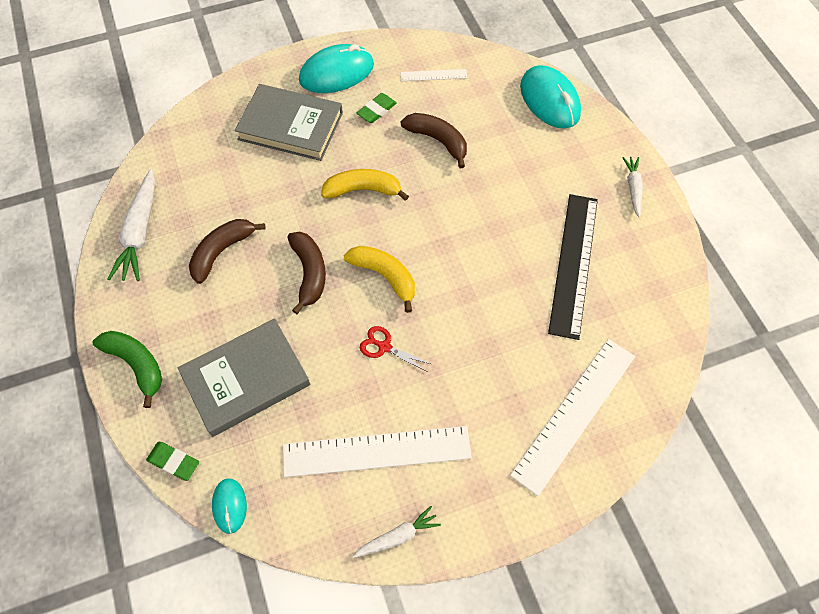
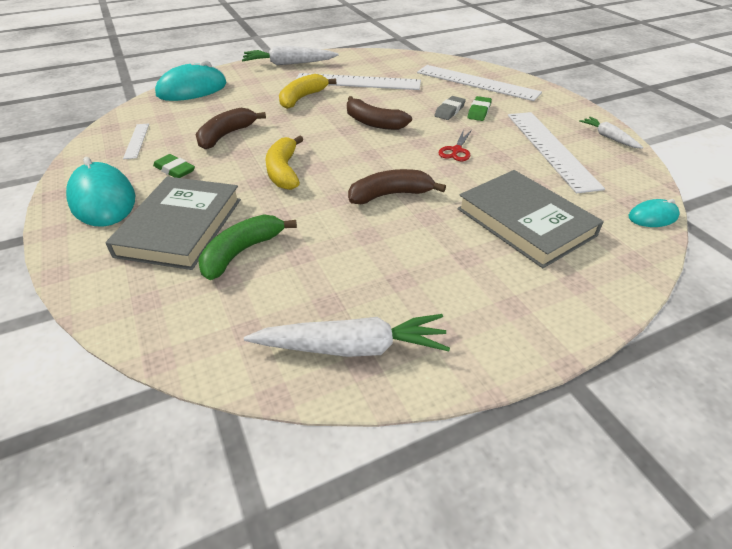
camera: 95 degrees left, 20 degrees down
green banana [93,331,162,408] -> green banana moved to [198,215,297,280]
green eraser [146,442,199,481] -> green eraser moved to [468,96,492,121]
brown banana [189,219,266,284] -> brown banana moved to [347,96,412,130]
yellow banana [344,246,415,313] -> yellow banana moved to [279,74,336,109]
black ruler [548,194,598,340] -> white ruler [296,73,421,90]
white carrot [622,157,643,217] -> white carrot [242,46,339,65], size x1.73
none -> grey eraser [434,96,466,120]

